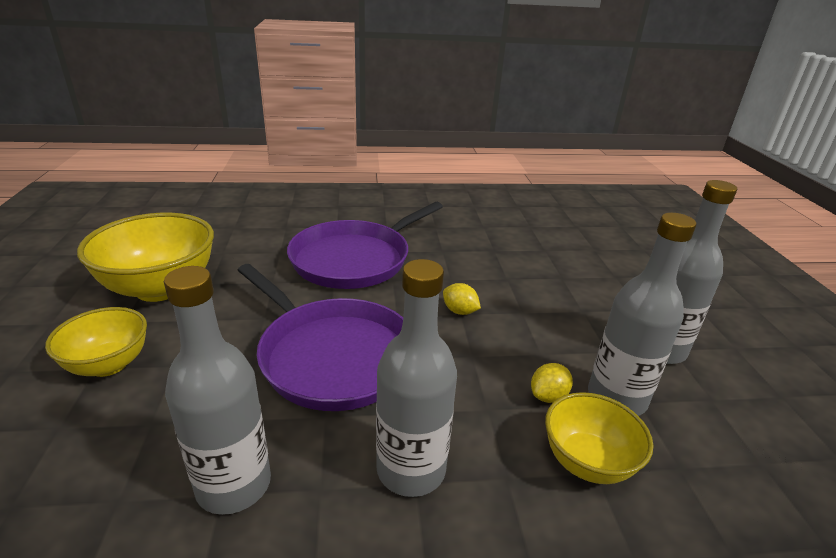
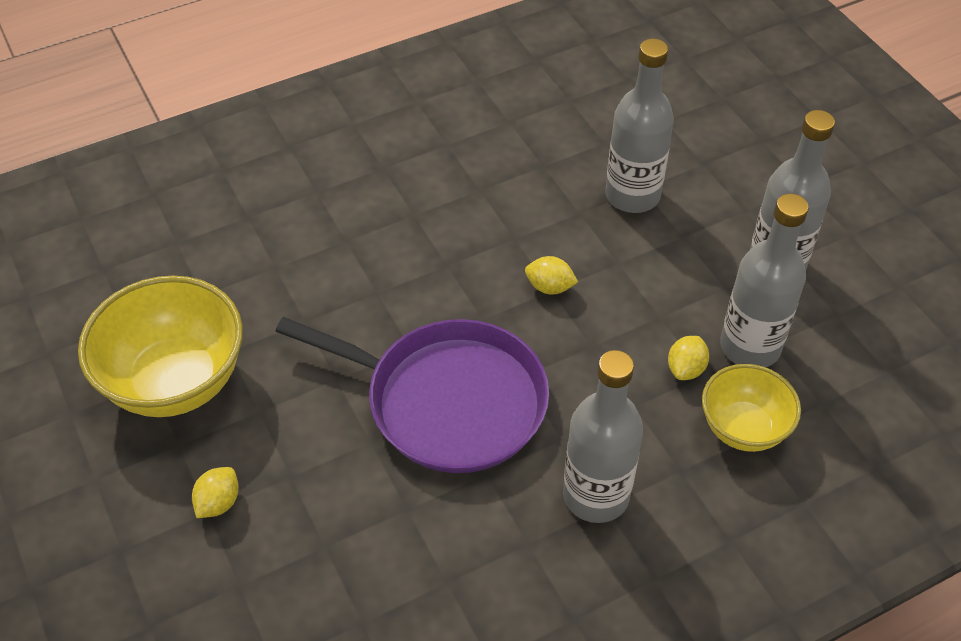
camera: 20 degrees left, 20 degrees up
yellow bowl [45,307,147,377] -> yellow lemon [192,467,239,518]
grey bottle [164,266,271,515] -> grey bottle moved to [605,39,674,213]
purple pan [287,202,443,289] -> none

